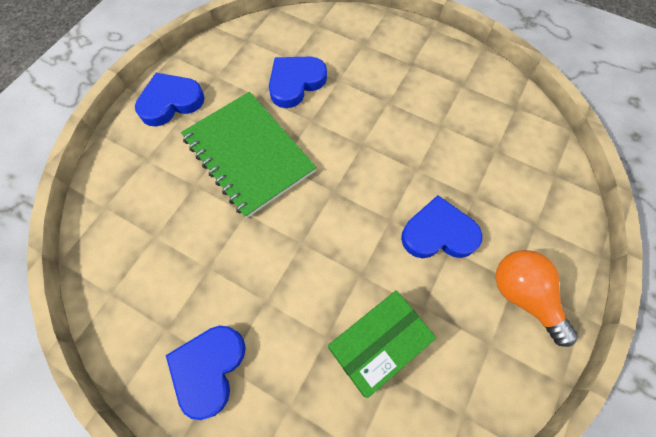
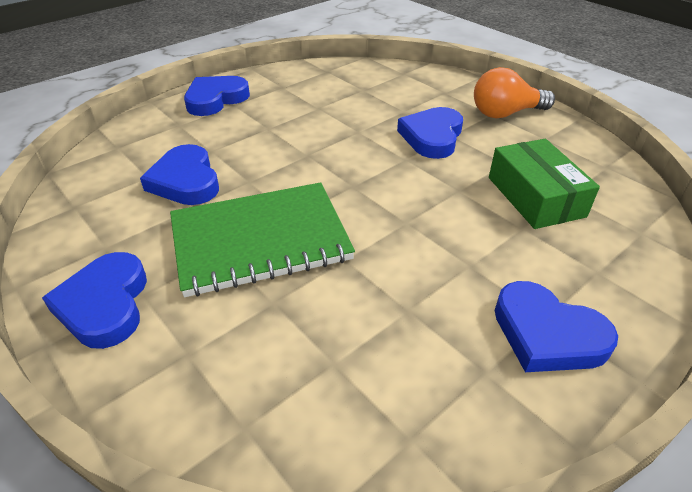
camera: 70 degrees left, 25 degrees down
none -> blue heart [184,76,250,116]

